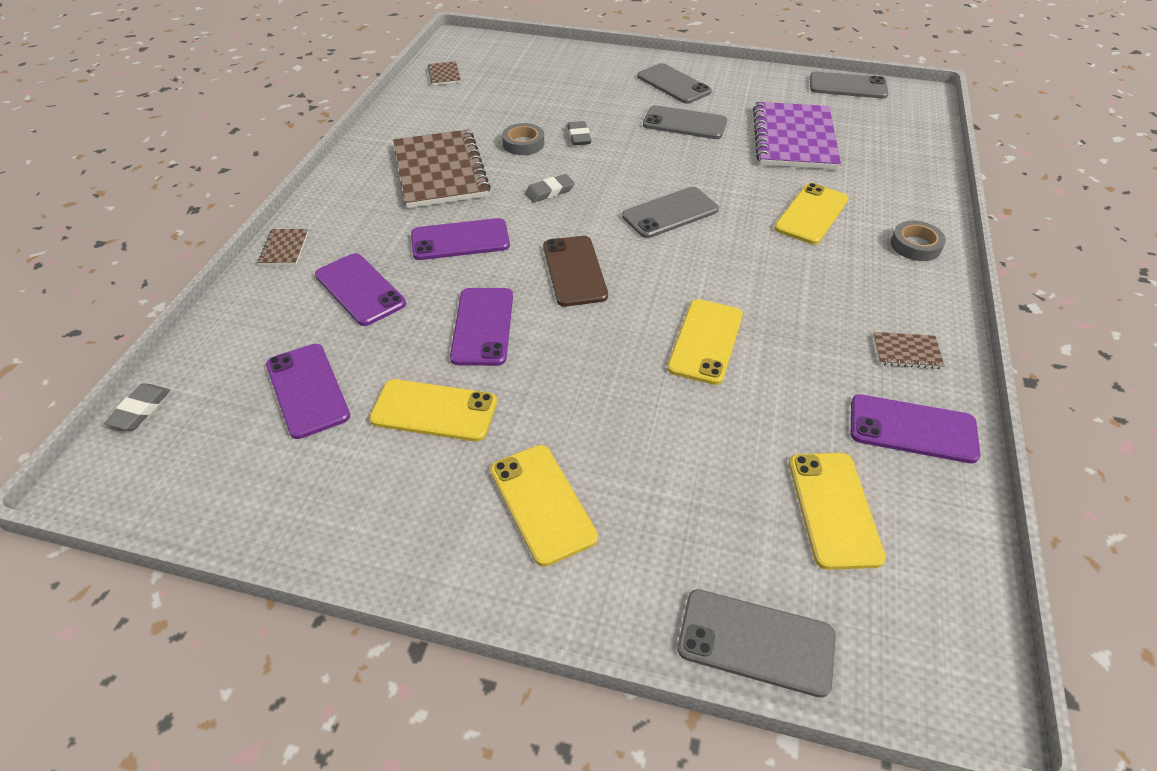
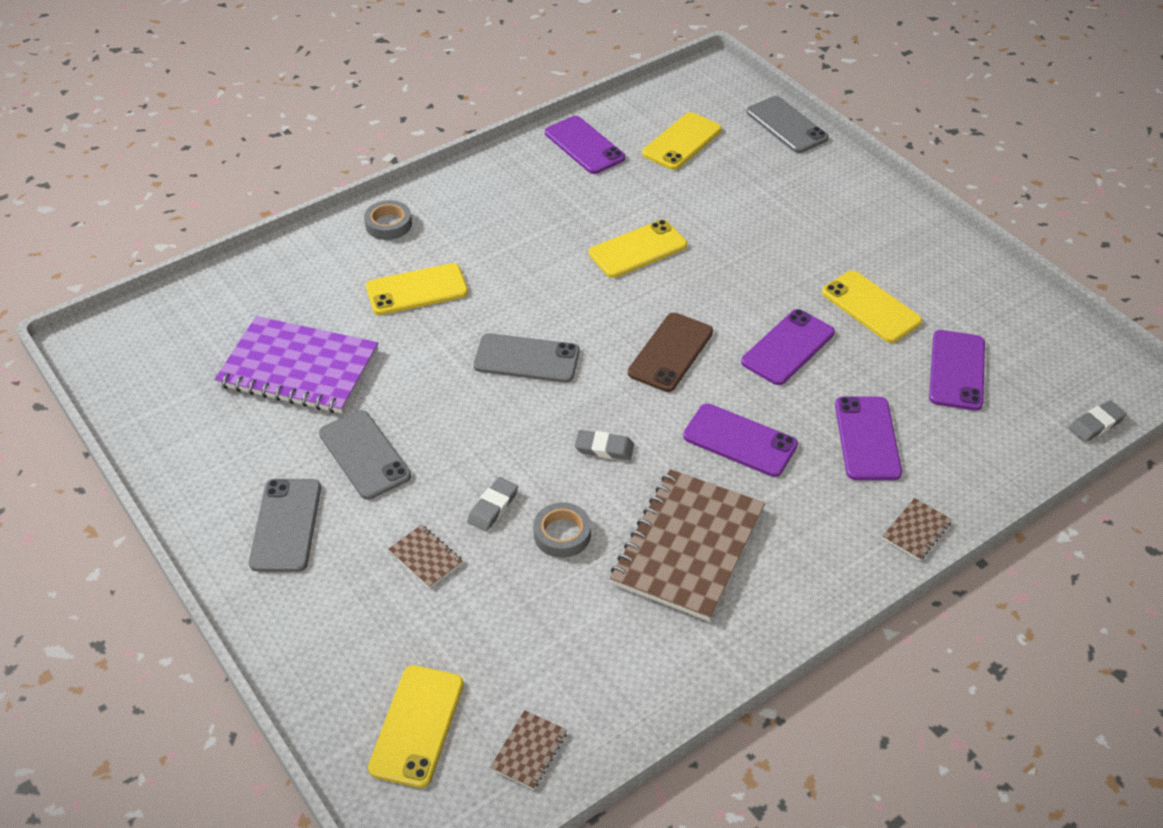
camera: 140 degrees left, 0 degrees up
yellow phone [490,445,598,567] -> yellow phone moved to [368,665,464,788]
purple notebook [753,102,841,170] -> purple notebook turned 60 degrees clockwise [215,316,378,414]
grey phone [810,72,888,99] -> none
brown notebook [873,332,945,369] -> brown notebook moved to [388,524,463,588]

